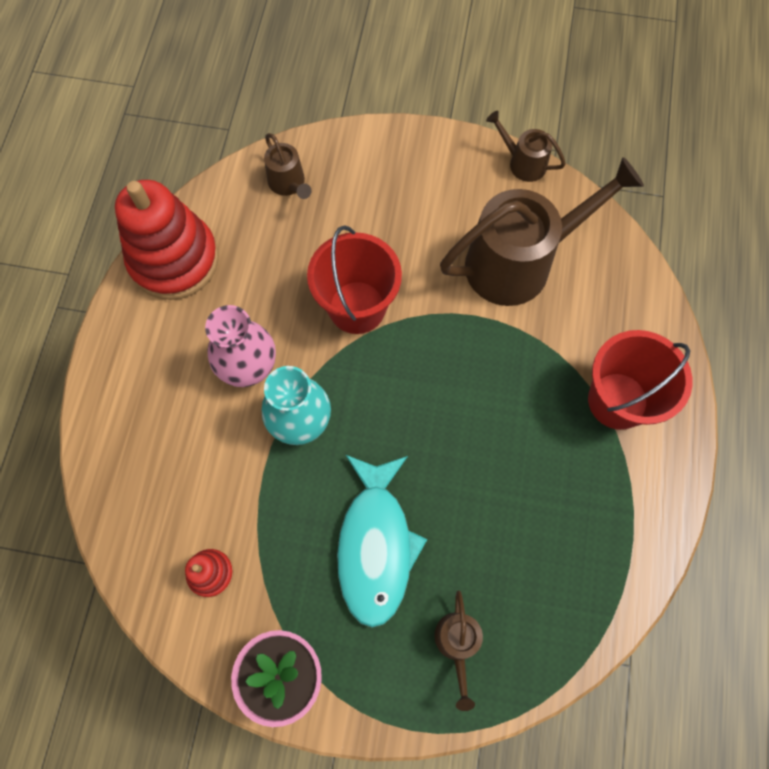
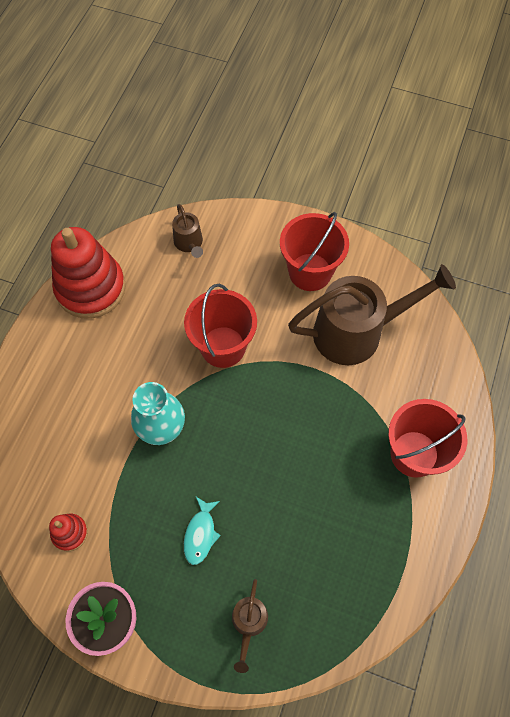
camera: 10 degrees right, 5 degrees down
pink vase [205,305,276,387] -> none
turquoise fish [337,455,427,628] -> turquoise fish [184,497,221,565], size x0.50
brown watering can [486,111,566,182] -> none
none -> red bucket [280,212,349,291]

